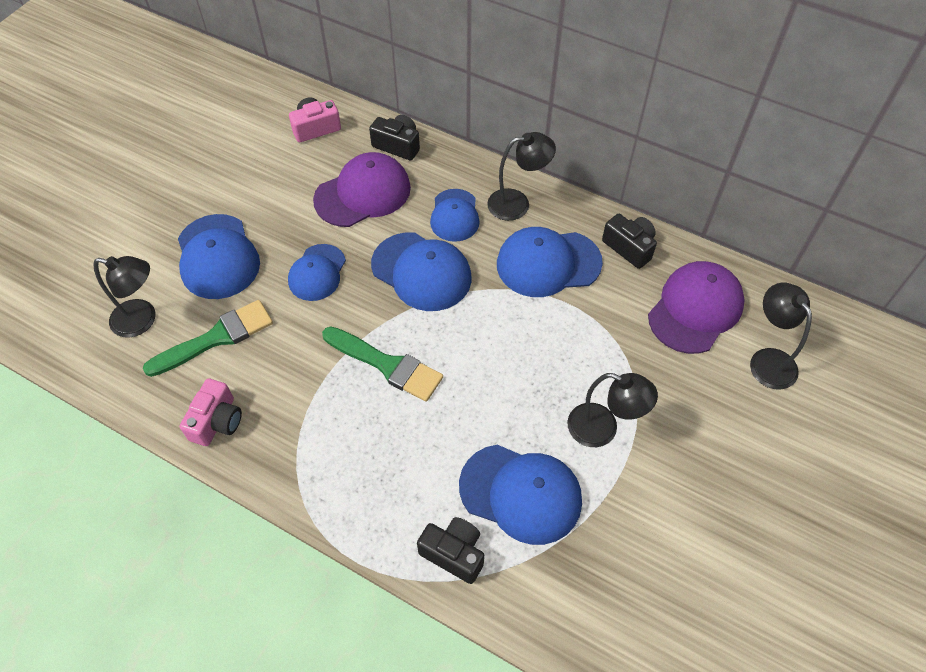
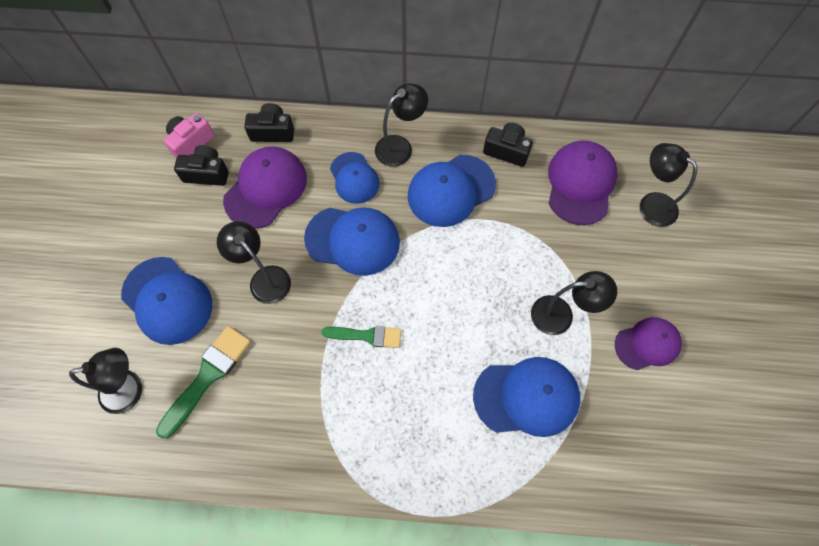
camera: 25 degrees left, 10 degrees up
pink camera [180,378,242,446] -> none
blue cap [288,244,346,301] -> black lamp [217,221,291,304]
green brush [322,326,443,402] -> green brush [322,326,402,348], size x0.67
black camera [417,517,484,584] -> black camera moved to [174,145,229,186]
none -> purple cap [615,317,682,370]

